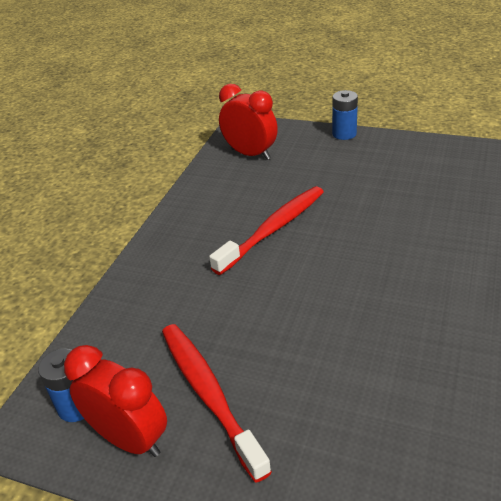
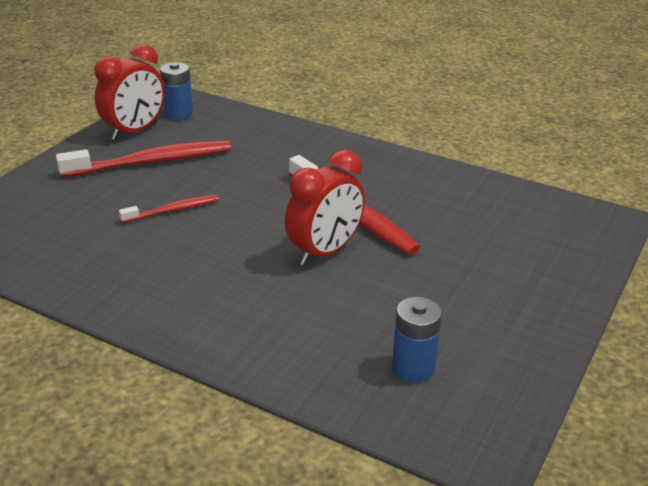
camera: 95 degrees right, 5 degrees down
red clock [219,84,278,160] -> red clock moved to [285,149,365,265]
blue battery [332,90,358,140] -> blue battery moved to [392,297,442,382]
none -> red toothbrush [119,195,219,223]

